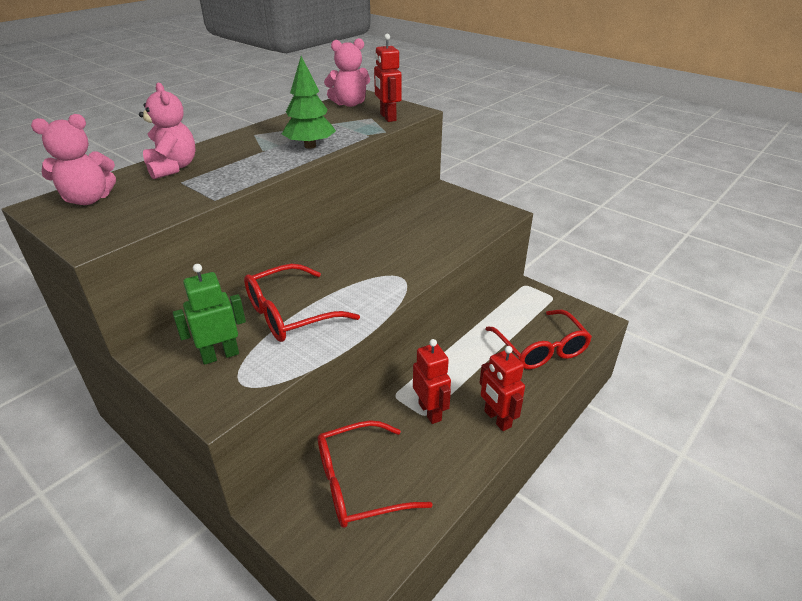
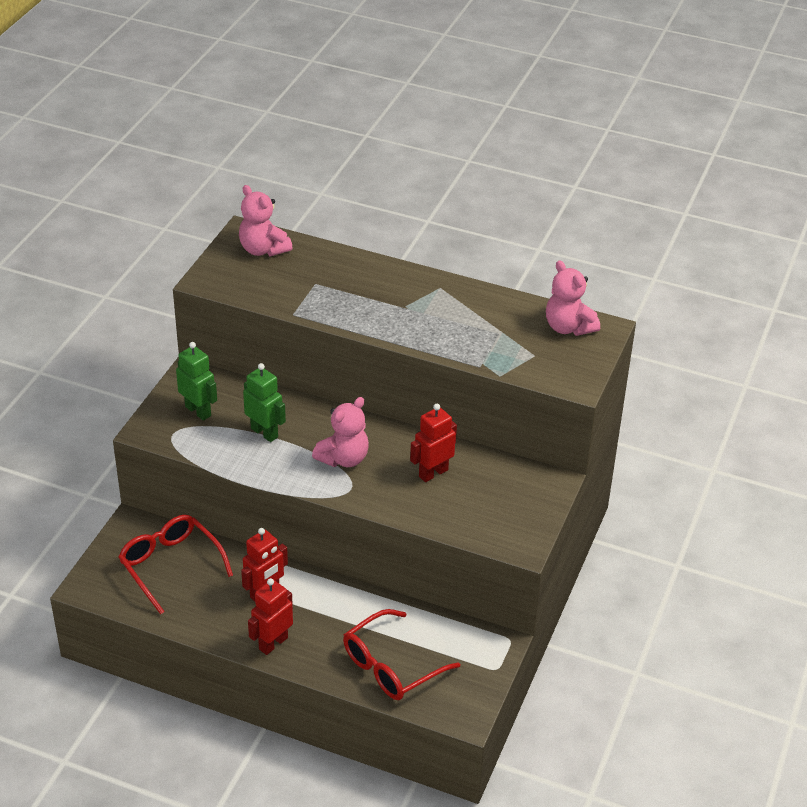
camera: 70 degrees right, 5 degrees up
pink teddy bear [139,83,196,179] -> pink teddy bear moved to [312,397,369,467]
red glasses [244,264,360,342] -> green robot [243,363,286,442]
green tree [282,56,336,149] -> none
red robot [374,34,402,122] -> red robot moved to [410,404,457,482]

